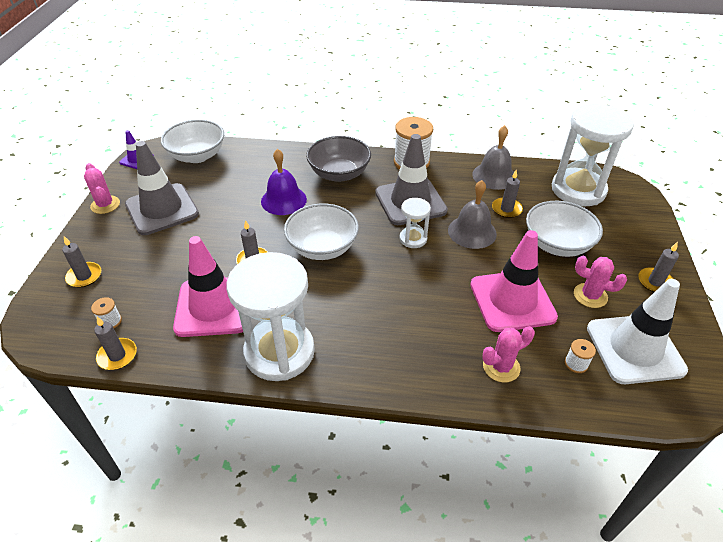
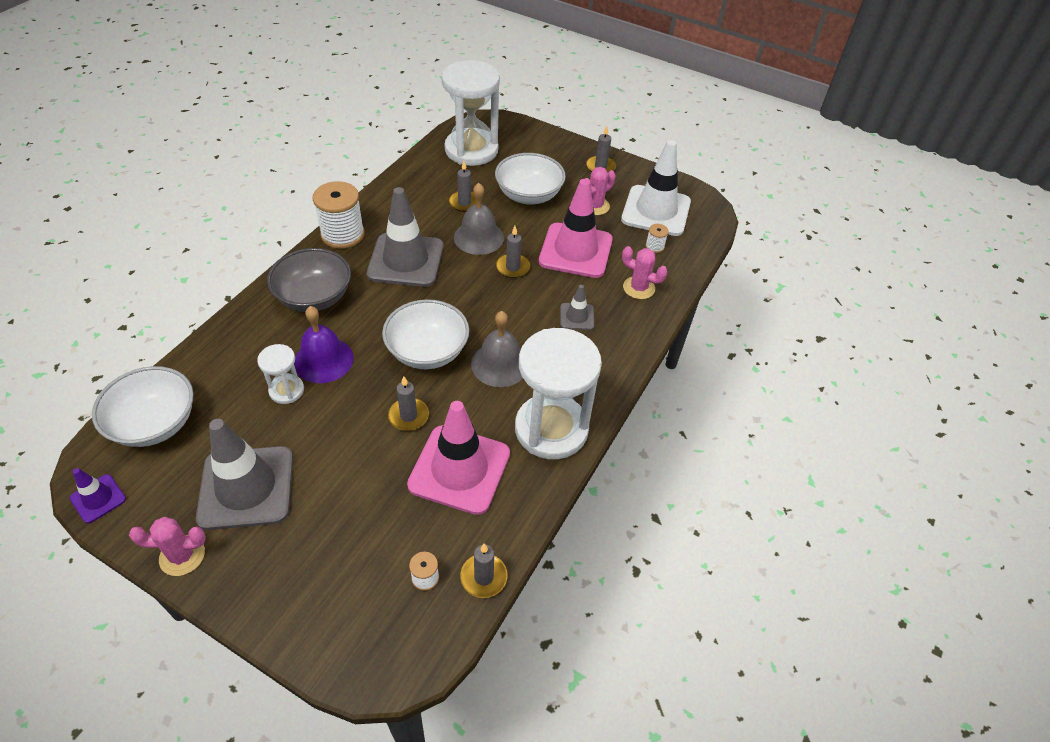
camera: 70 degrees left, 5 degrees up
grey candle [62,236,101,287] -> grey candle moved to [496,226,530,278]
white hourglass [399,198,431,248] -> white hourglass moved to [257,344,304,404]
grey bell [472,125,514,190] -> grey bell moved to [471,311,523,387]
pink cactus [482,326,535,382] -> pink cactus turned 60 degrees counterclockwise [622,246,668,299]
none -> grey traffic cone [560,285,594,330]

